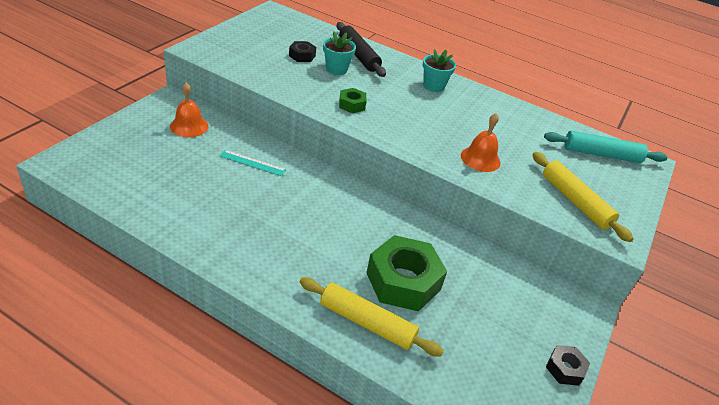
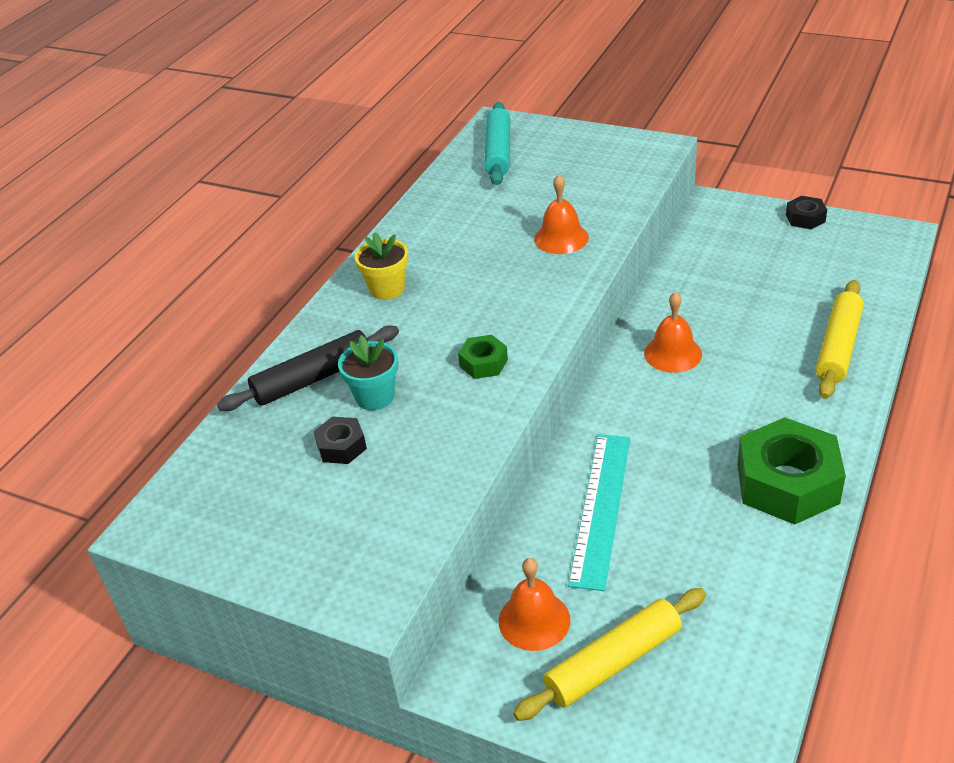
camera: 85 degrees left, 0 degrees up
turquoise ruler [220,150,286,176] -> turquoise ruler [568,434,630,591], size x1.79
green nut [366,235,447,311] -> green nut moved to [737,417,846,524]
turquoise flower pot [423,49,456,92] -> yellow flower pot [355,232,408,300]
yellow rolling pin [533,152,634,242] -> yellow rolling pin moved to [513,588,706,721]
none -> orange bell [644,292,702,373]

